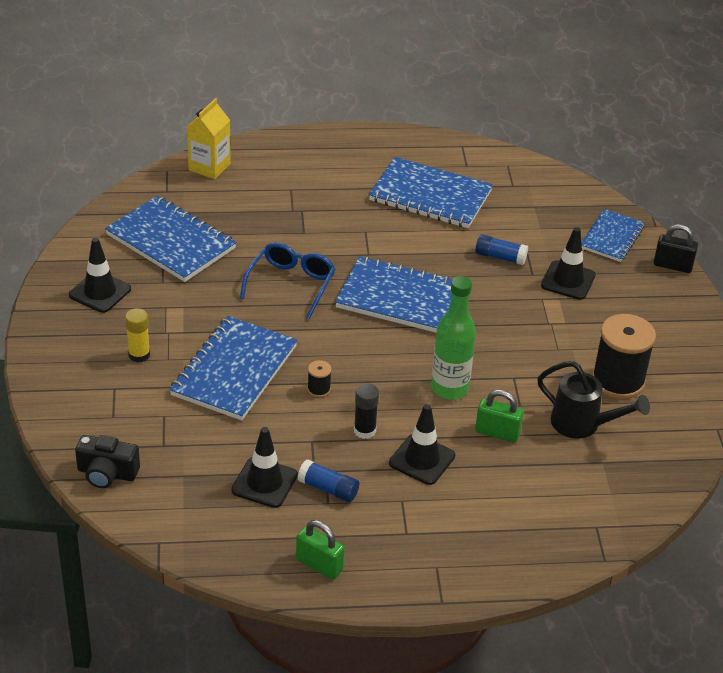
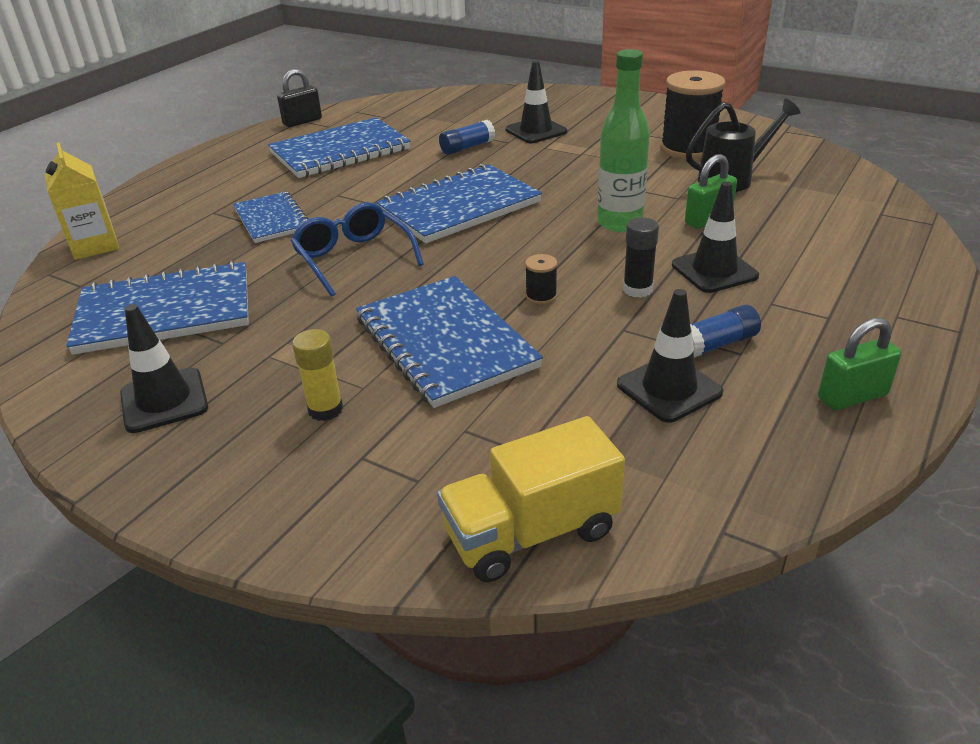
camera: 50 degrees left, 5 degrees down
black camera [75,435,140,488] -> yellow truck [437,416,625,582]
blue notebook [581,209,645,262] -> blue notebook moved to [233,191,308,243]
black padlock [654,224,698,273] -> black padlock moved to [277,69,322,127]

